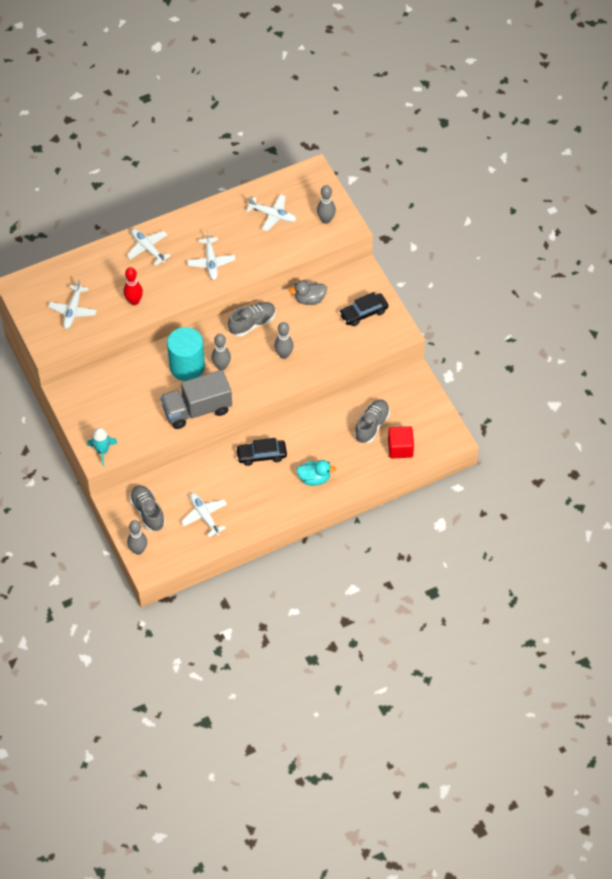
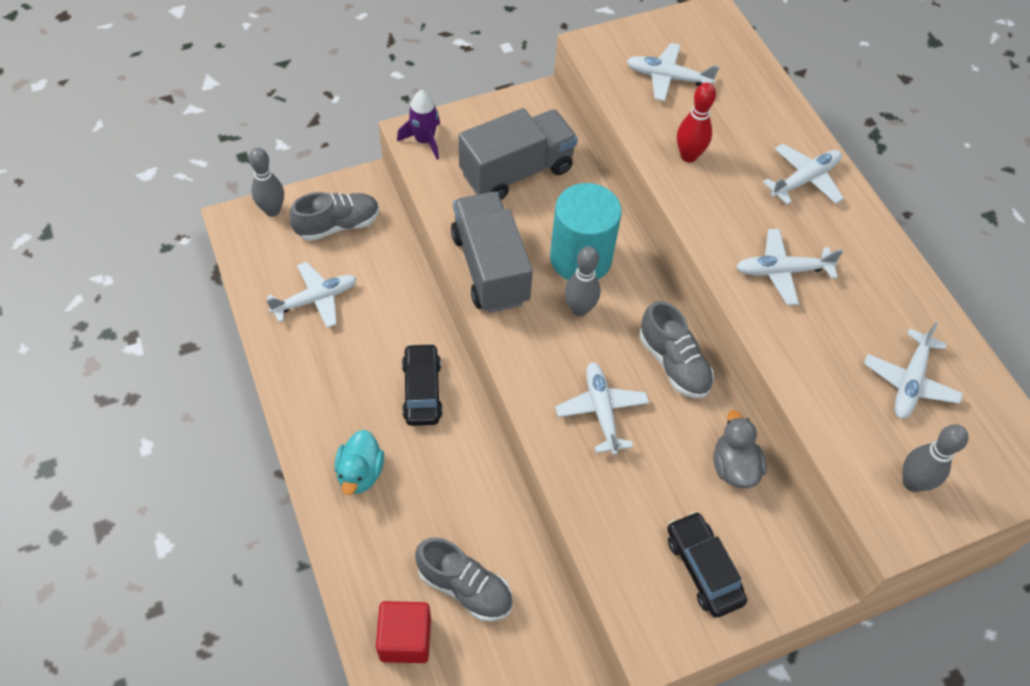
camera: 90 degrees right, 0 degrees up
turquoise rocket [87,428,118,466] -> purple rocket [397,90,440,160]
grey bowling pin [274,322,294,359] -> white plane [555,362,649,455]
none -> grey truck [459,108,578,200]

